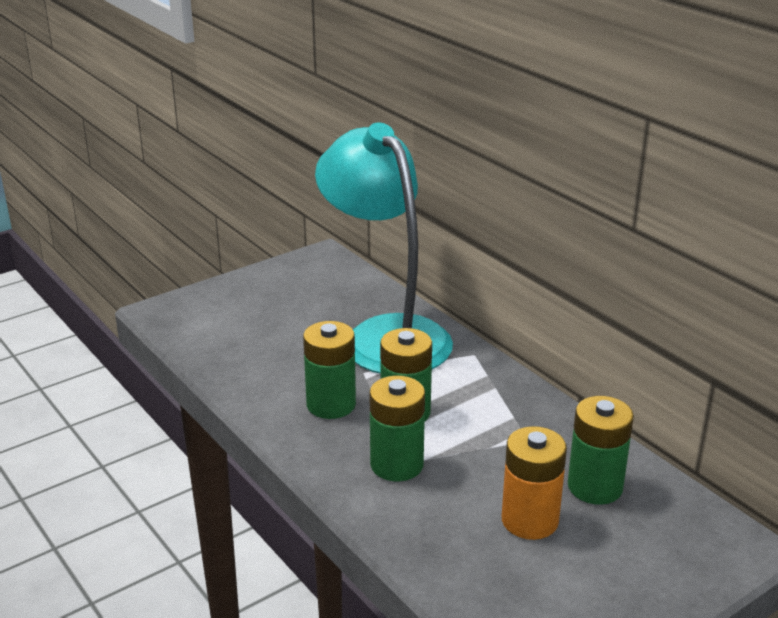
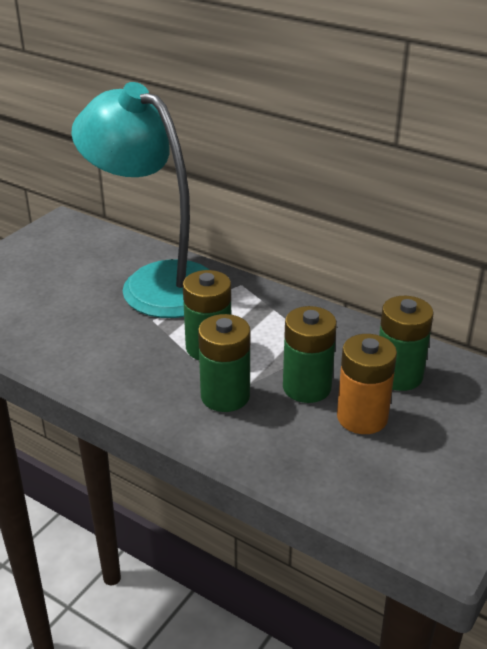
camera: 20 degrees left, 5 degrees up
green battery [303,321,356,419] -> green battery moved to [283,306,337,403]

